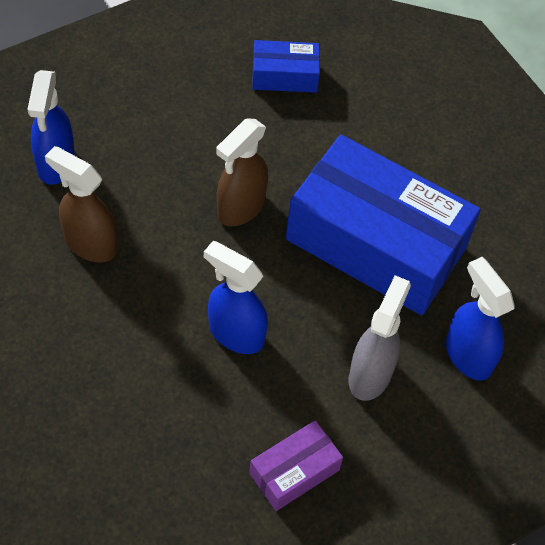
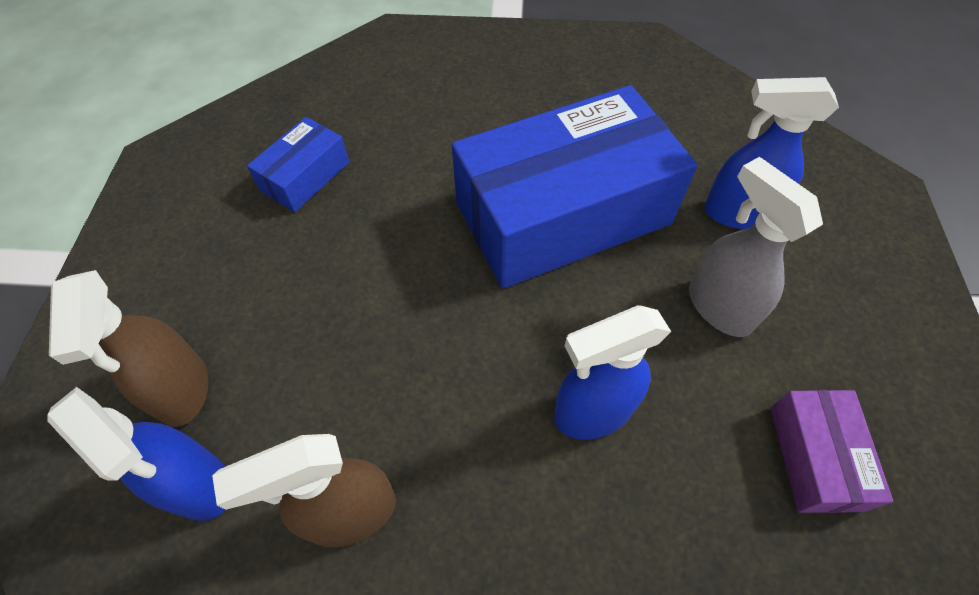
camera: 50 degrees left, 0 degrees up
brown spray bottle [216,118,268,226] -> brown spray bottle moved to [49,270,209,427]

